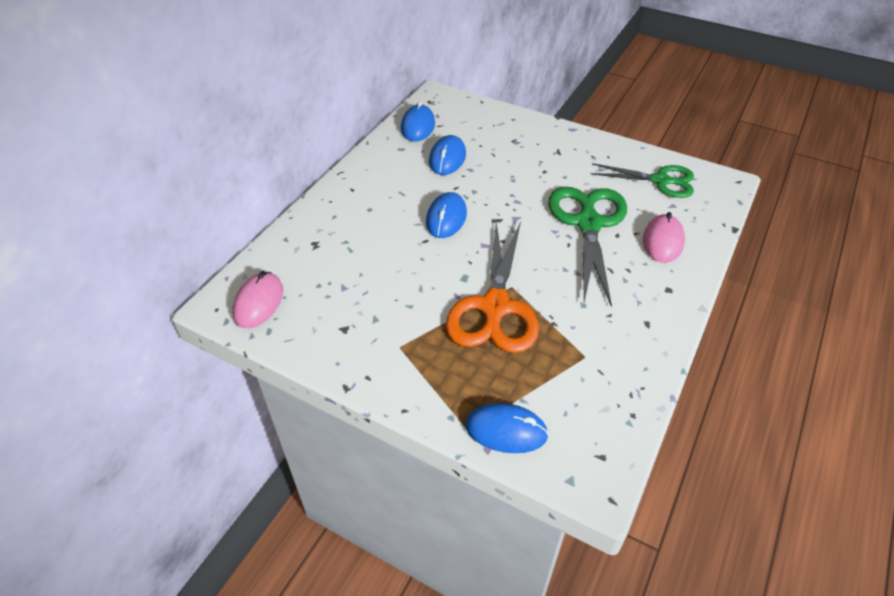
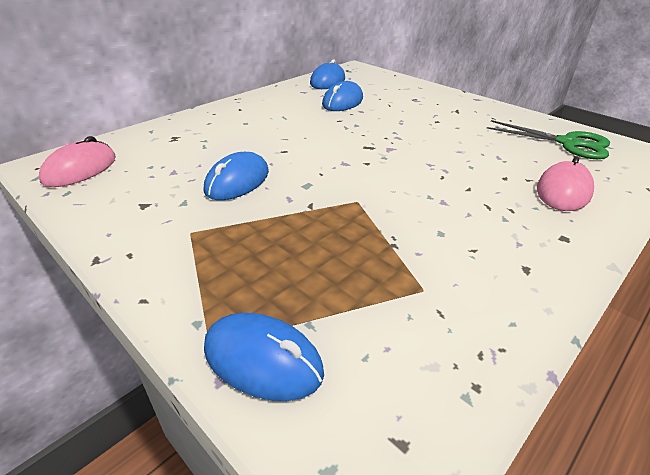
camera: 15 degrees right, 10 degrees down
blue mouse [426,192,467,238] -> blue mouse moved to [204,152,269,200]
orange scissors [446,222,539,353] -> none
green scissors [548,187,627,307] -> none

